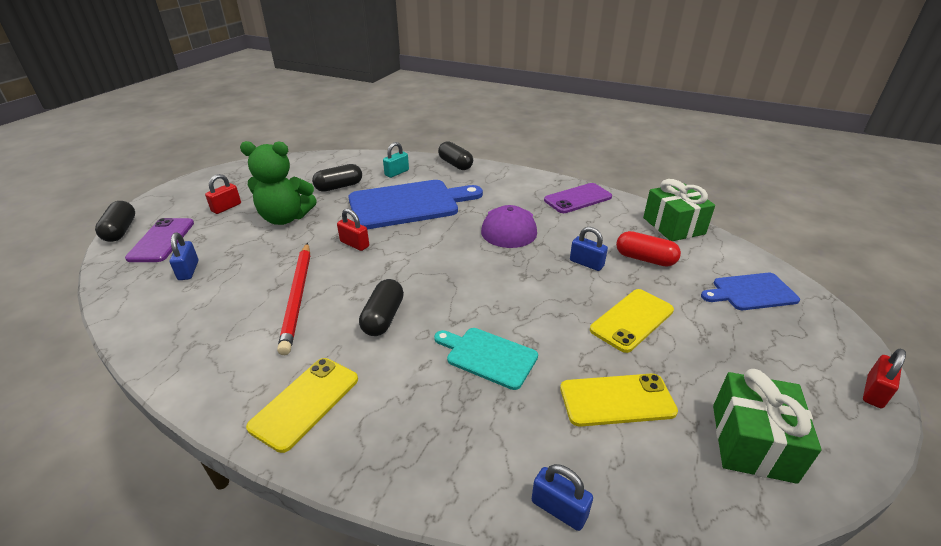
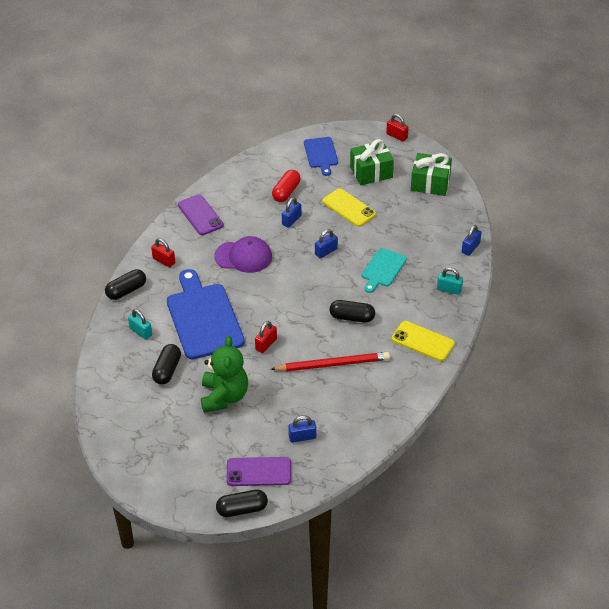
camera: 90 degrees left, 10 degrees up
red padlock [205,174,241,214] -> red padlock moved to [151,238,175,267]
black capsule [312,164,362,192] -> black capsule turned 45 degrees clockwise [152,344,181,385]
yellow phone [560,374,678,427] -> none
green gift [643,179,715,241] -> green gift moved to [350,139,394,185]
none -> blue padlock [315,229,338,259]
none -> turquoise padlock [437,267,463,295]

